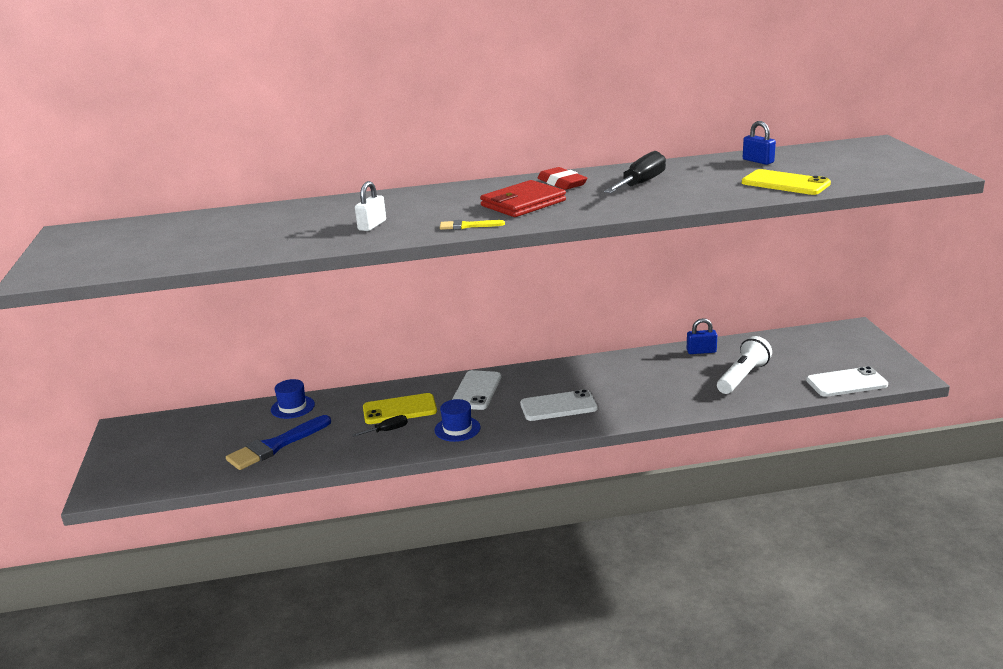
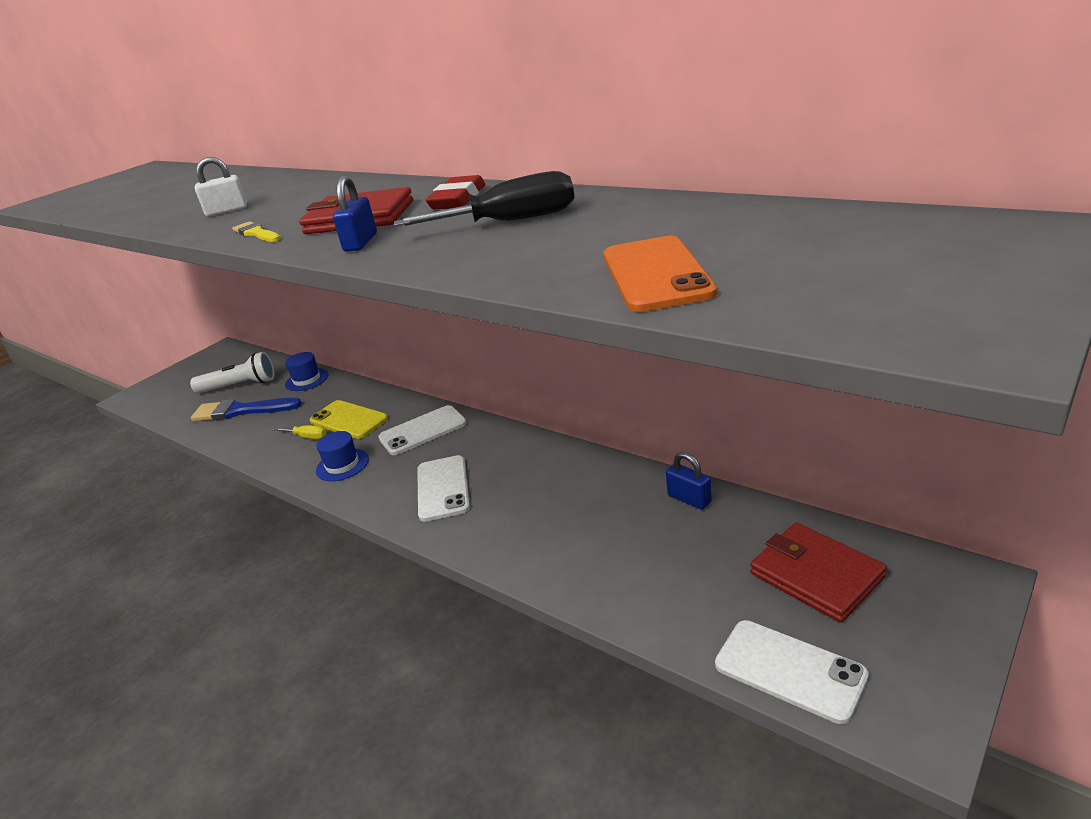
camera: 50 degrees right, 5 degrees up
black screwdriver [352,415,408,437] -> yellow screwdriver [273,425,327,439]
white phone [520,389,598,421] -> white phone turned 45 degrees clockwise [417,455,470,522]
white flashlight [717,336,772,394] -> white flashlight moved to [190,352,274,393]
yellow phone [742,169,831,195] -> orange phone [603,236,717,312]
blue padlock [743,121,776,165] -> blue padlock moved to [333,176,377,252]
none -> red wallet [750,522,887,623]

